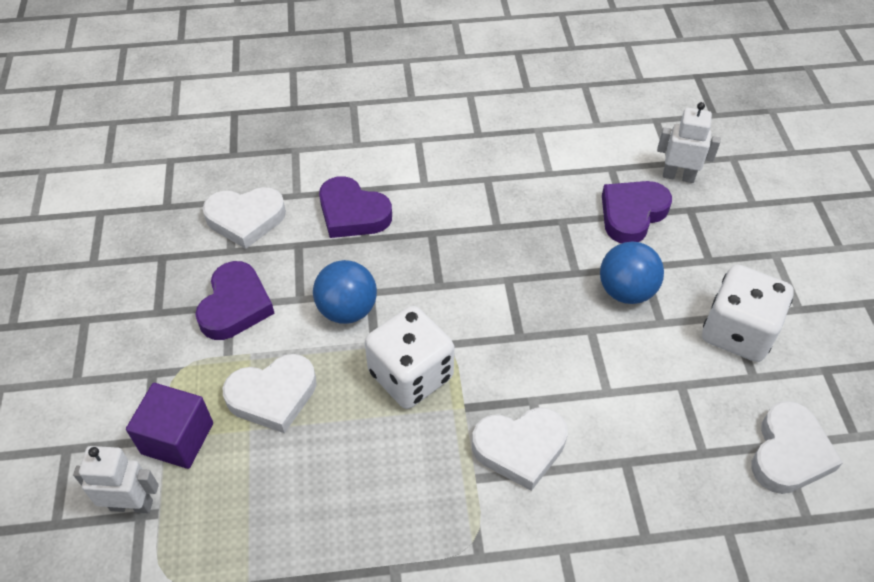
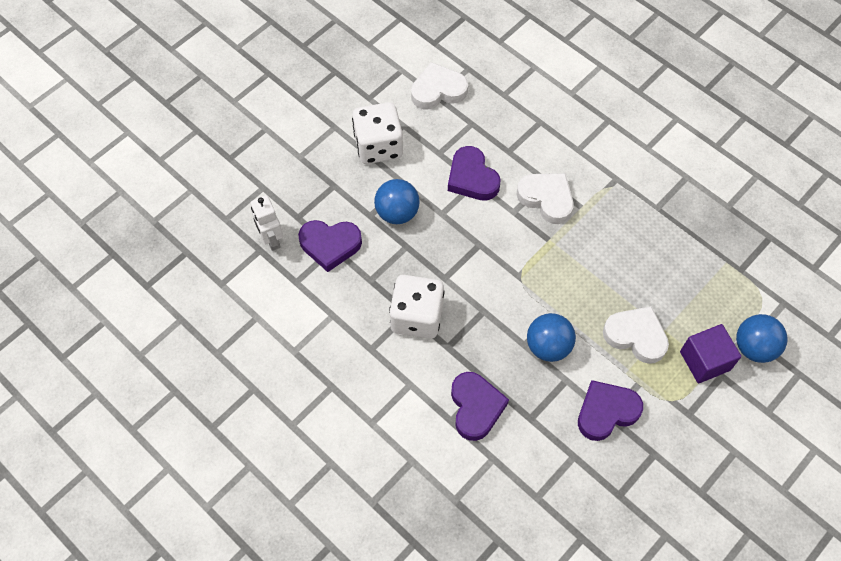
camera: 130 degrees left, 10 degrees up
white robot [73,446,159,513] -> blue ball [736,314,787,363]
white heart [203,187,286,249] -> none
white dice [365,306,454,409] -> white dice moved to [389,275,445,339]
none -> purple heart [448,146,500,201]

